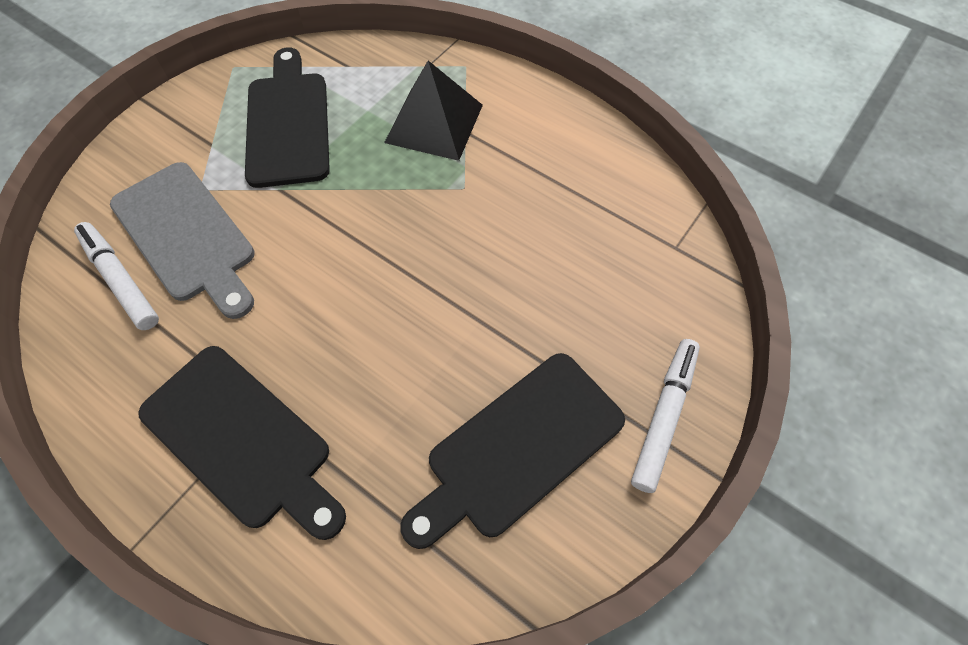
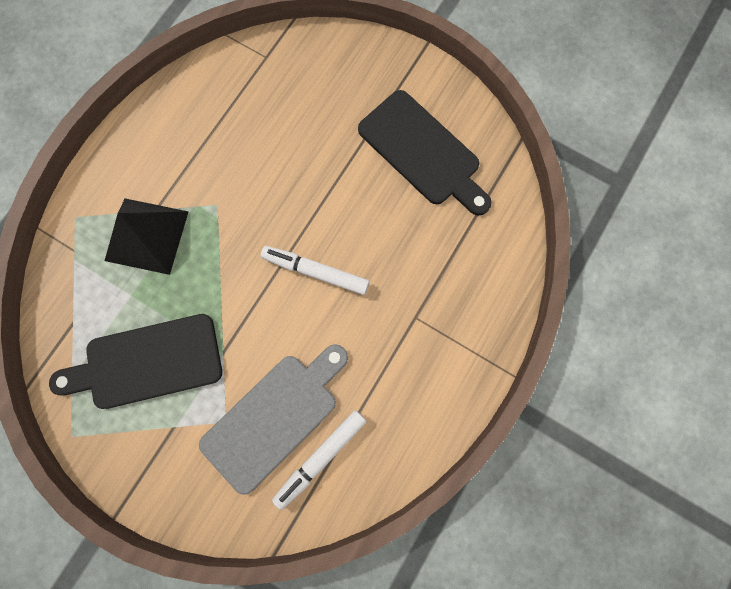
camera: 95 degrees left, 15 degrees up
black cutting board [138,346,346,540] -> none
white marker [631,339,700,493] -> white marker moved to [261,246,369,295]

